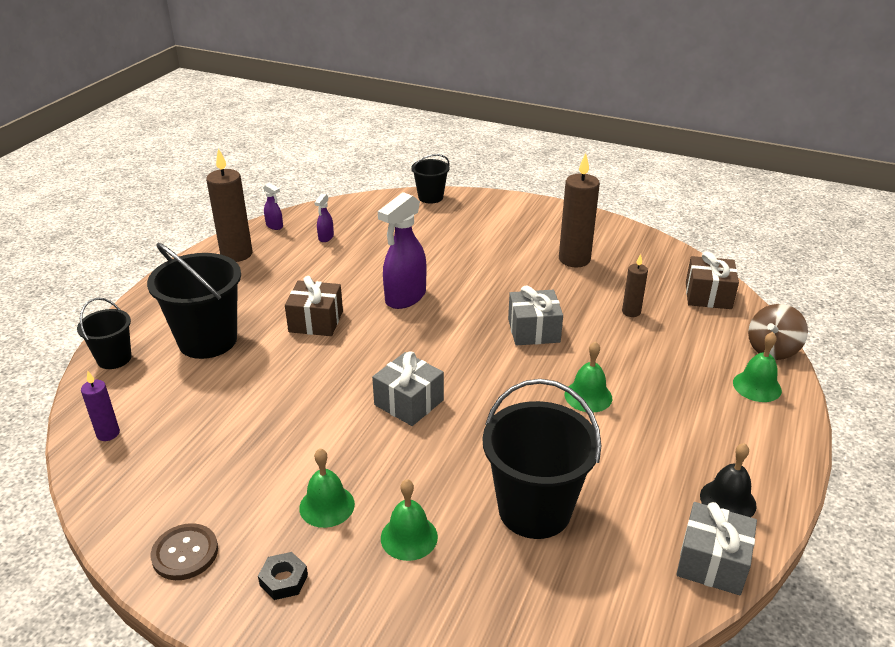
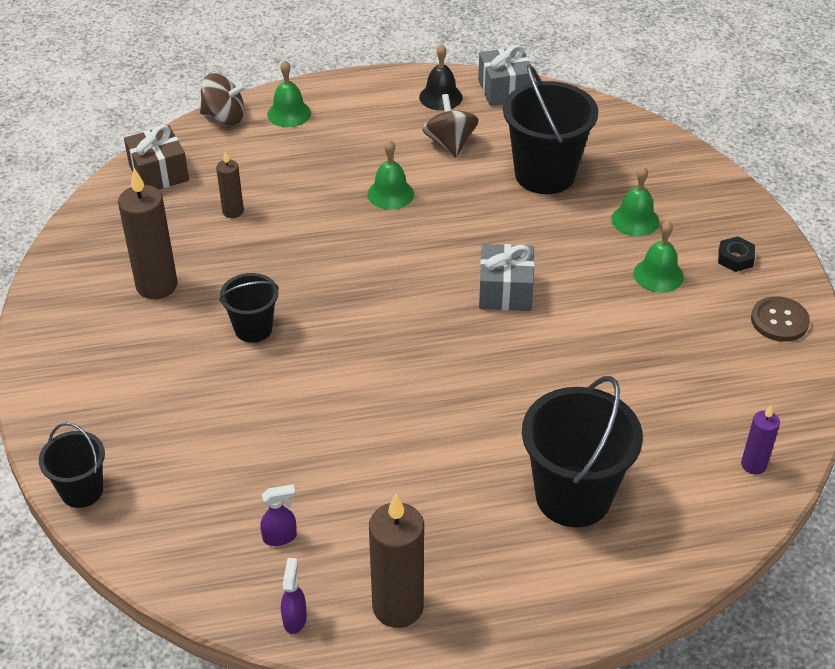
camera: 125 degrees left, 10 degrees up
black bucket [77,298,131,369] -> black bucket moved to [219,273,279,343]
brown gift [285,276,343,336] -> none
purple spray bottle [378,192,426,309] -> none
grey gift [508,286,563,345] -> none
none -> brown spinning top [422,94,479,157]

